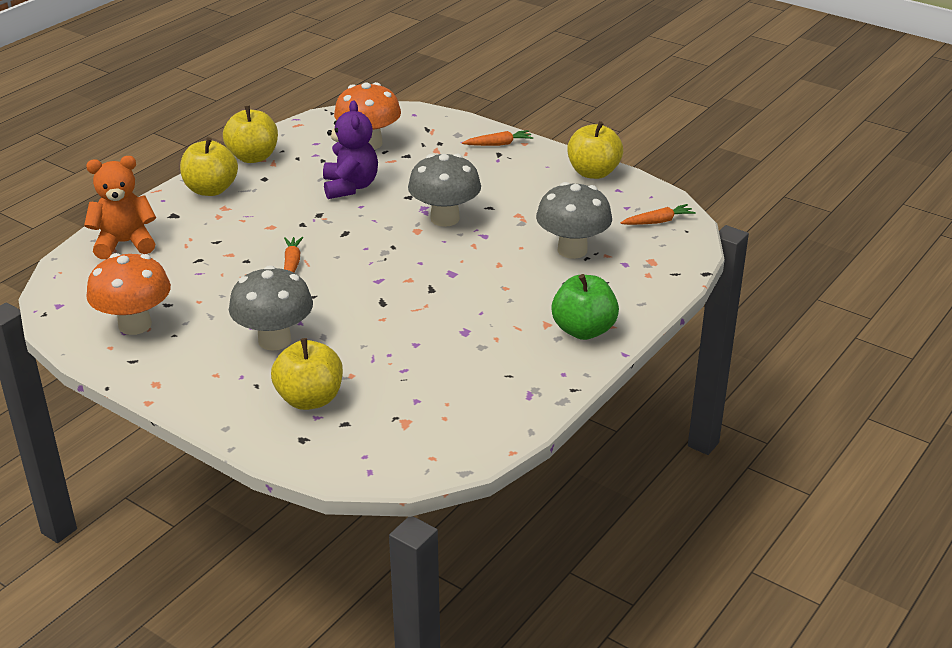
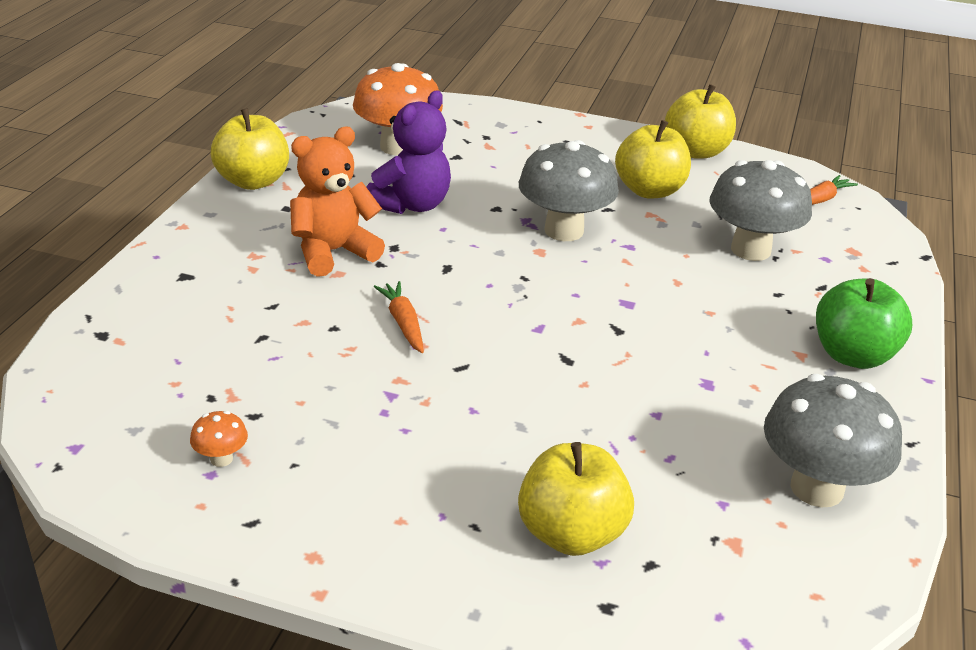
camera: 20 degrees left, 0 degrees up
orange teddy bear [84,156,156,259] -> orange teddy bear moved to [290,127,385,277]
orange mushroom [86,253,171,335] -> orange mushroom [190,411,248,467], size x0.43
yellow apple [180,137,238,196] -> yellow apple moved to [615,120,691,199]
grey mushroom [229,265,313,351] -> grey mushroom moved to [764,374,902,507]
purple teddy bear [323,101,378,199] -> purple teddy bear turned 60 degrees clockwise [366,90,451,214]
orange carrot [462,130,533,146] -> none

